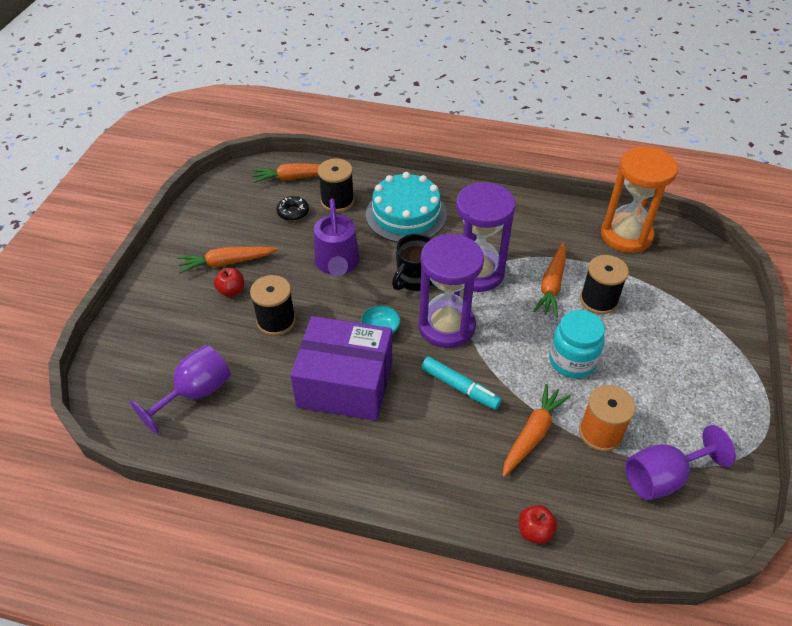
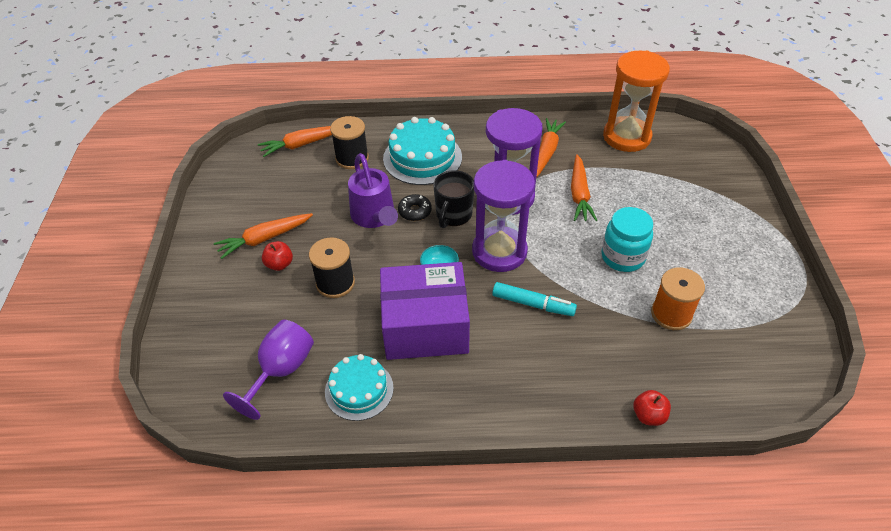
camera: 15 degrees left, 0 degrees up
black donut [276,196,309,221] -> black donut moved to [398,194,432,221]
orange carrot [502,384,571,477] -> orange carrot moved to [536,118,566,177]
black spool [580,255,629,314] -> none
purple goblet [625,425,736,500] -> none
none -> turquoise cake [325,354,394,421]

